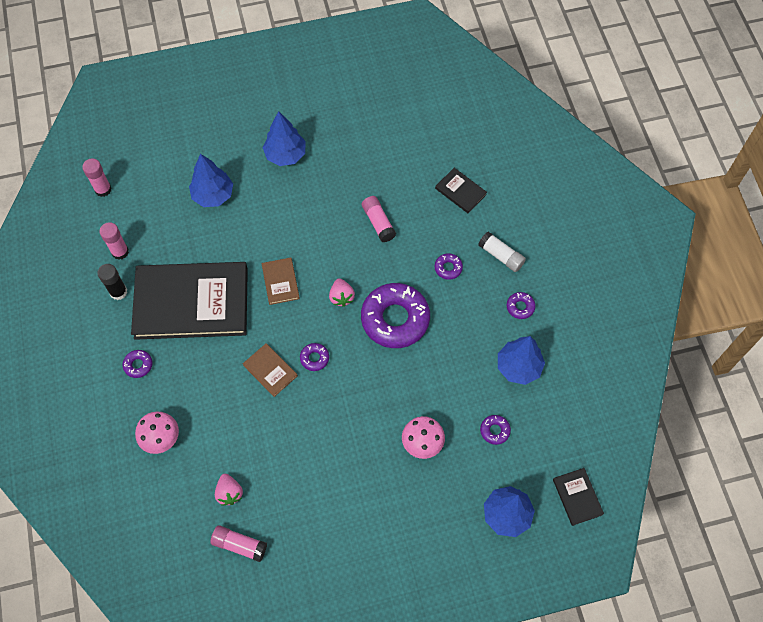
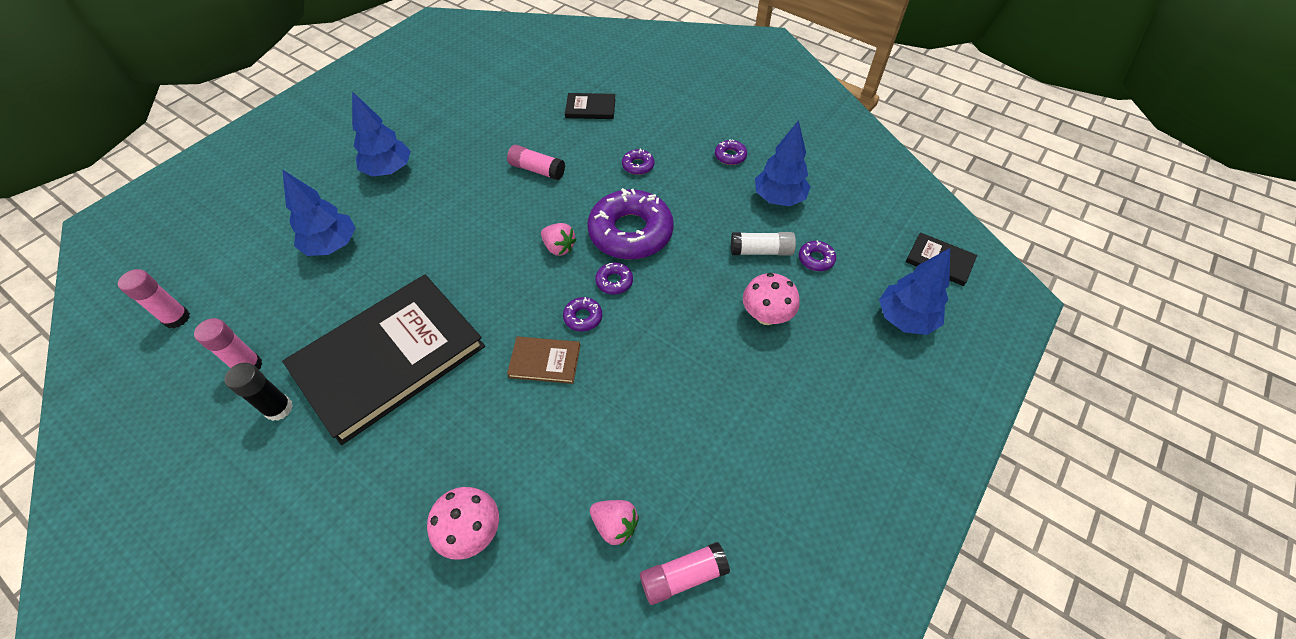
camera: 40 degrees left, 10 degrees down
purple donut [123,350,153,378] -> purple donut moved to [595,262,633,294]
brown book [261,258,300,305] -> none
white glue stick [478,232,526,272] -> white glue stick moved to [731,232,796,256]

